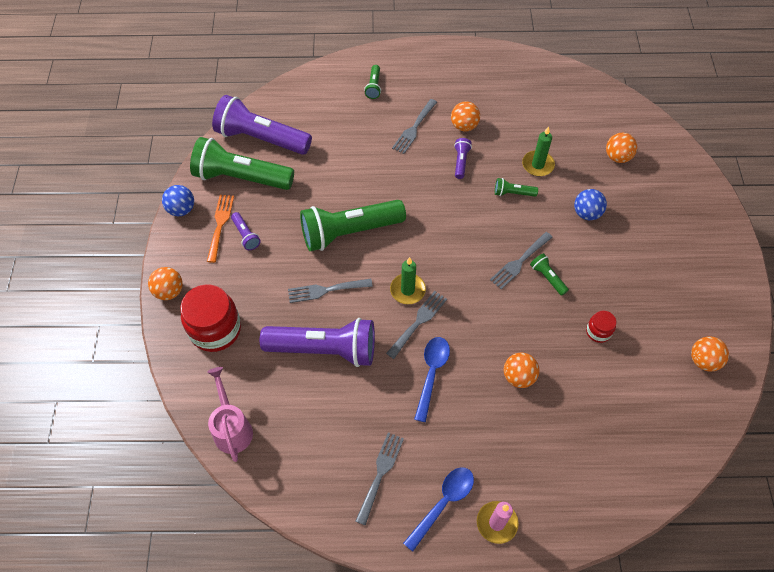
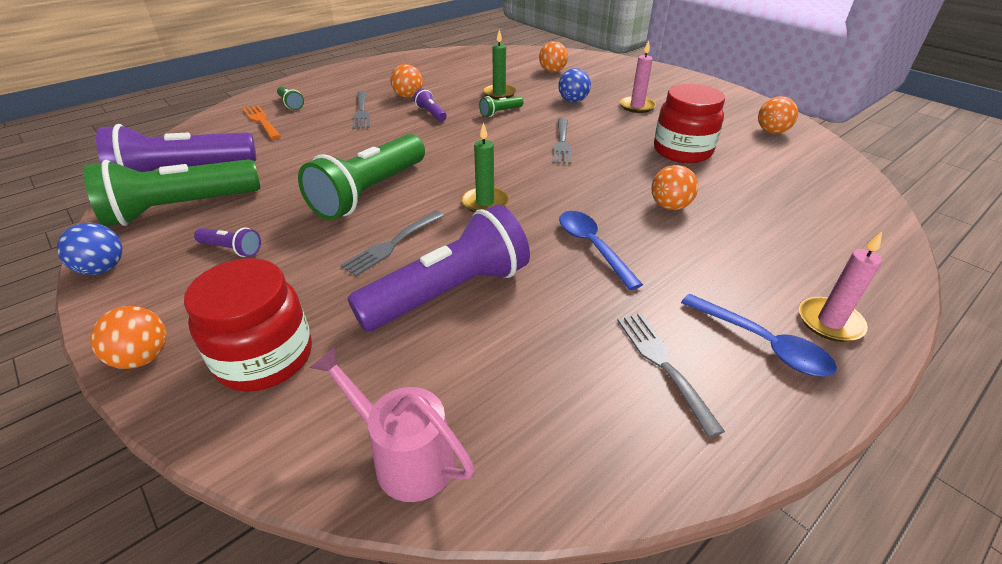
camera: 40 degrees left, 20 degrees down
orange fork [207,195,234,263] -> orange fork moved to [243,105,281,139]
grey fork [386,291,447,359] -> none
blue spoon [403,467,474,552] -> blue spoon turned 135 degrees clockwise [681,294,837,377]
green flashlight [530,253,569,296] -> none
red jar [586,311,616,343] -> red jar [654,84,725,163], size x2.05
none -> pink candle [620,40,656,113]

